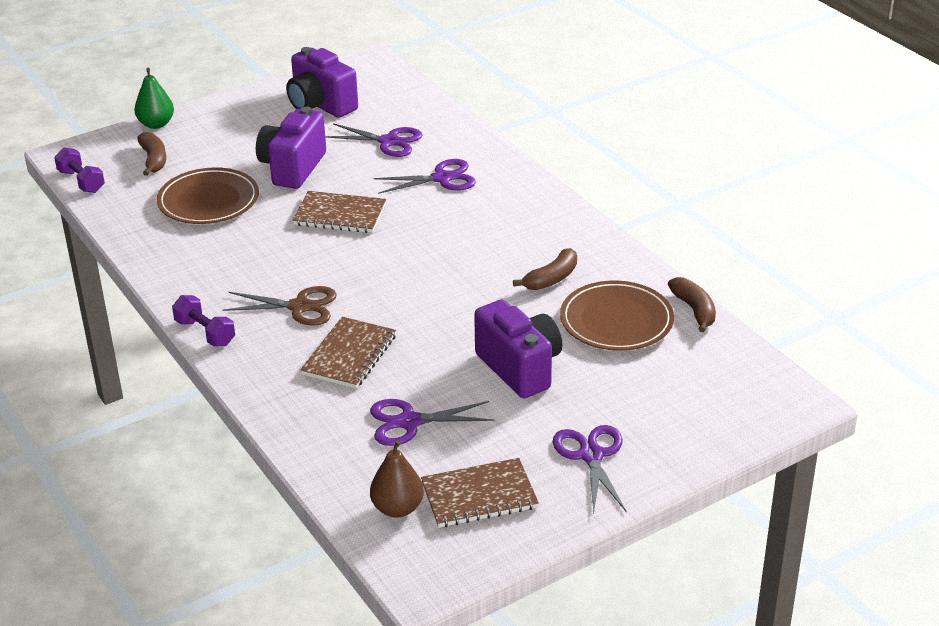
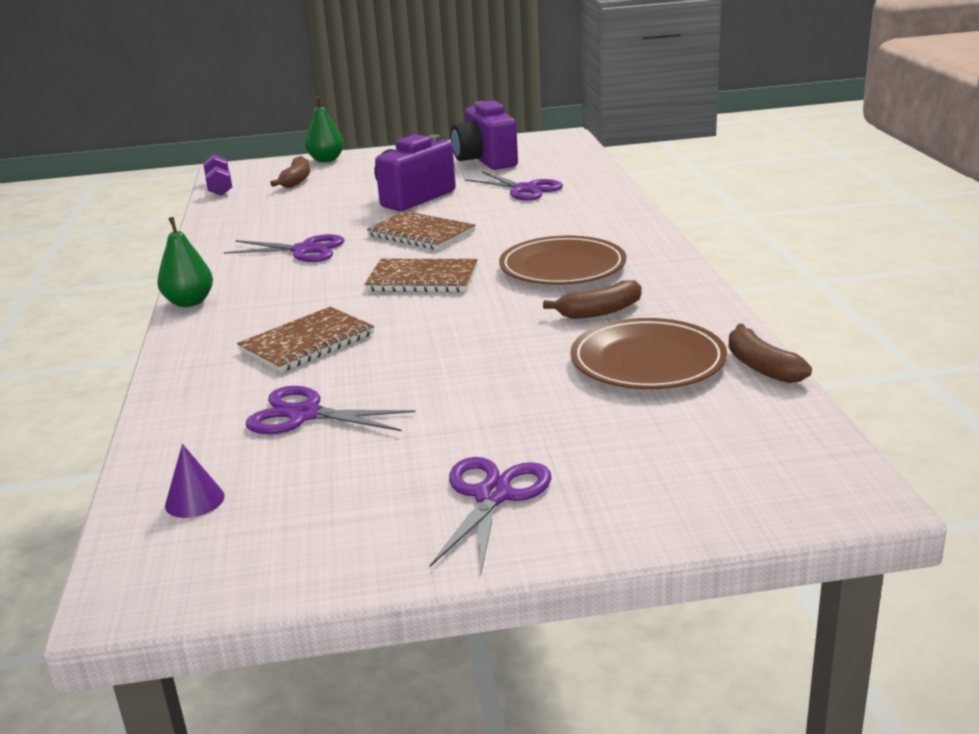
camera: 25 degrees right, 10 degrees down
brown plate [157,167,259,224] -> brown plate moved to [499,236,626,285]
purple dumbbell [172,295,235,346] -> green pear [157,217,213,307]
brown scissors [222,286,337,326] -> none
brown pear [370,440,424,518] -> purple cone [165,444,225,518]
purple scissors [373,159,476,194] -> purple scissors moved to [224,234,345,262]
brown notebook [421,458,539,528] -> brown notebook moved to [364,259,478,292]
purple camera [474,300,562,398] -> none
brown banana [668,277,716,332] -> brown banana turned 150 degrees clockwise [729,324,812,383]

